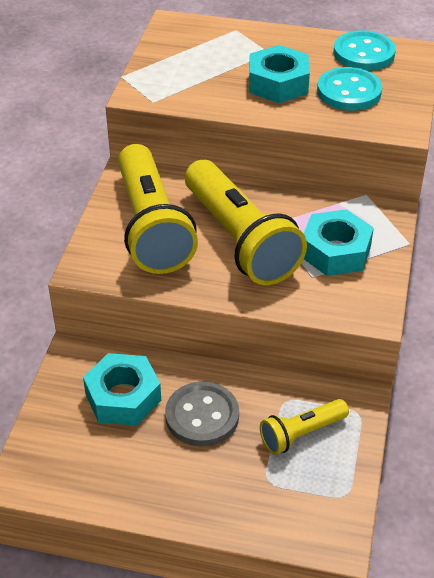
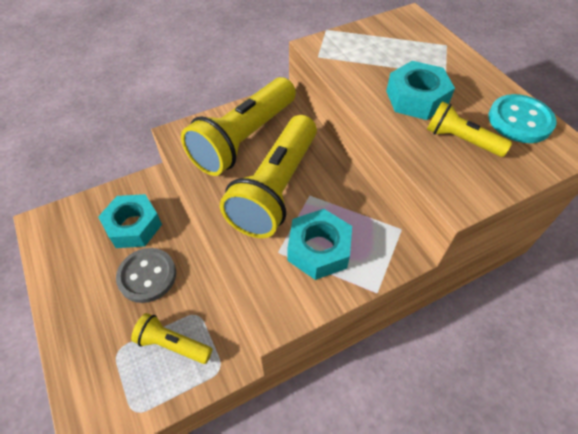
camera: 50 degrees right, 10 degrees up
turquoise button [317,67,382,111] -> yellow flashlight [427,101,512,157]

